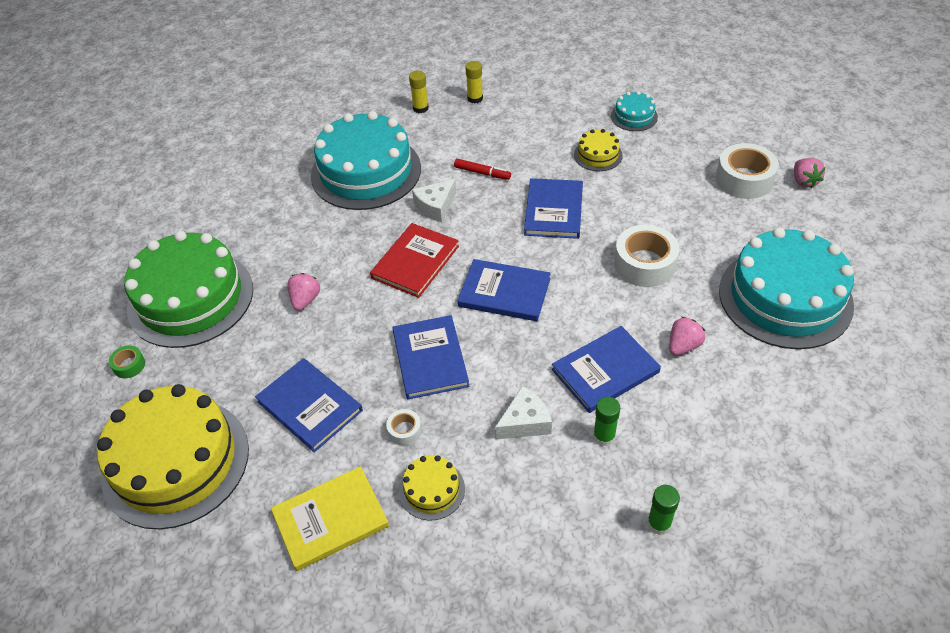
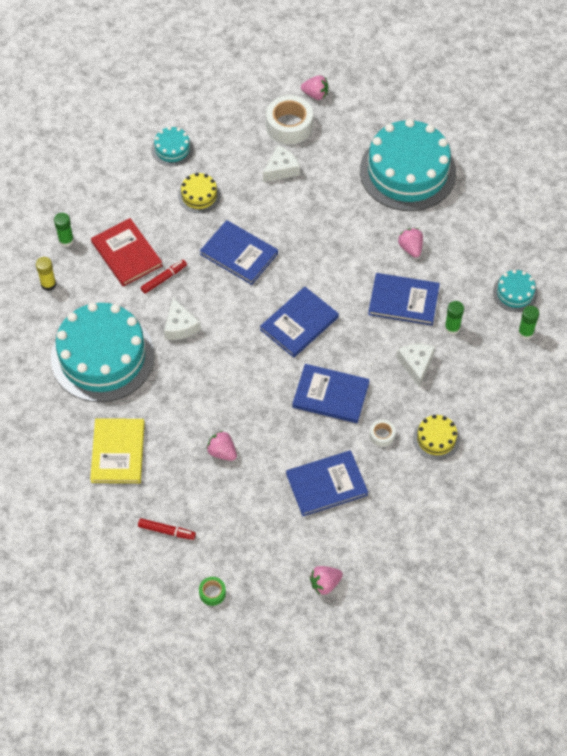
camera: 65 degrees left, 10 degrees up
yellow cake [97,384,249,530] -> pink strawberry [310,566,343,595]
green cake [124,231,253,348] -> red marker [138,518,196,540]
yellow book [271,466,389,571] -> yellow book moved to [90,418,145,483]
red book [370,223,459,298] -> red book moved to [91,218,163,286]
yellow glue stick [465,61,483,103] -> green glue stick [54,213,74,247]
blue book [552,326,661,413] -> blue book turned 75 degrees counterclockwise [368,273,440,325]
white tape [614,225,679,287] -> none
none -> white cheese [263,145,300,182]
none -> turquoise cake [493,270,538,312]

